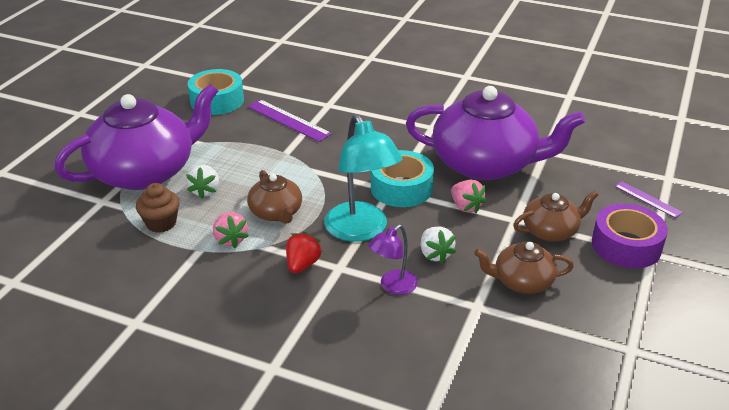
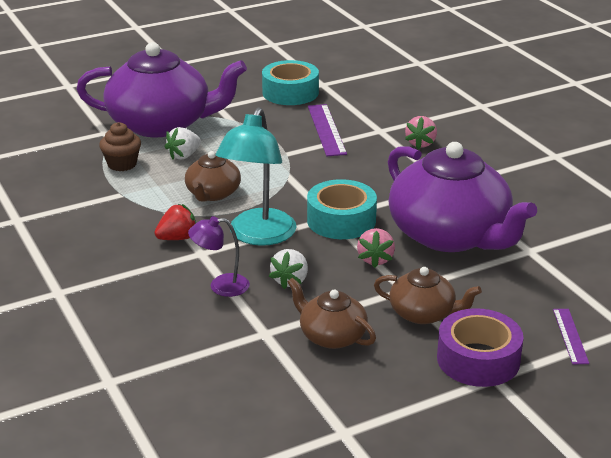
camera: 40 degrees right, 5 degrees down
pink strawberry [213,212,249,248] -> pink strawberry moved to [405,116,437,149]

